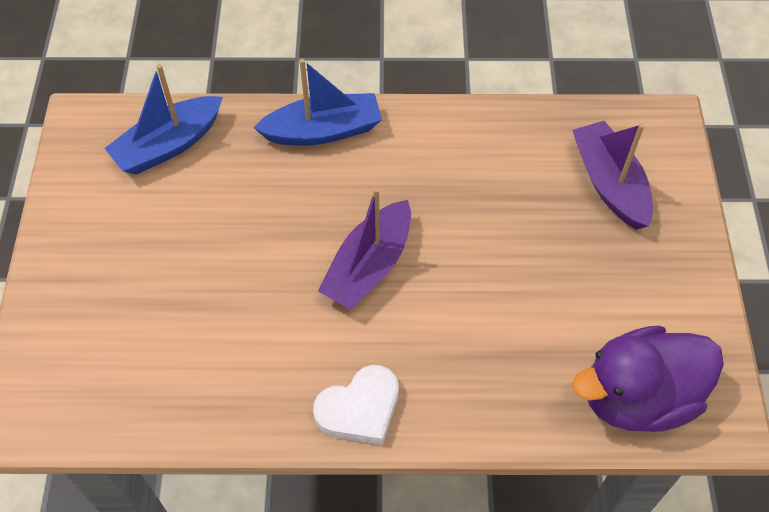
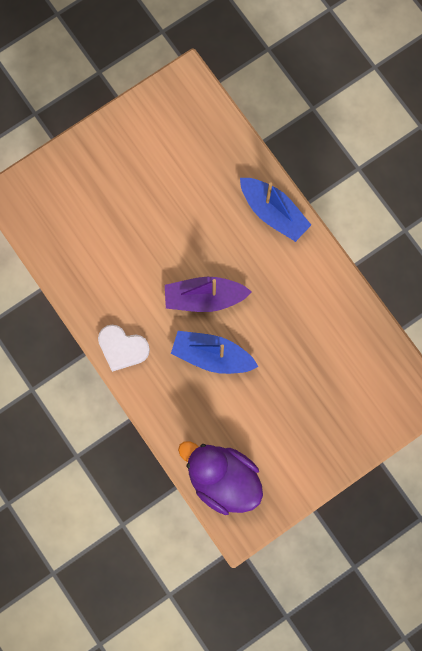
camera: 55 degrees right, 20 degrees up
blue boat [104,64,223,175] -> blue boat moved to [171,331,259,374]
purple boat [572,121,653,229] -> none

